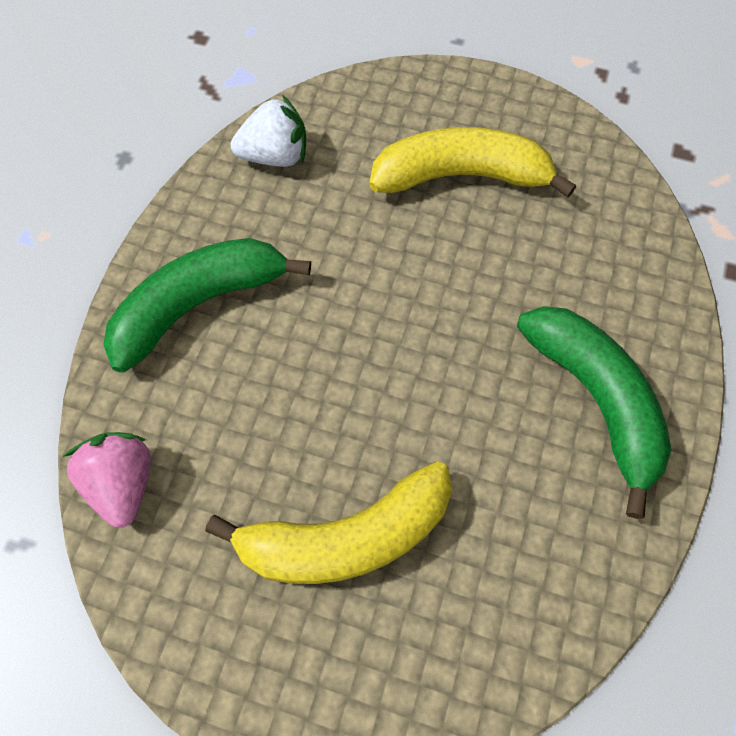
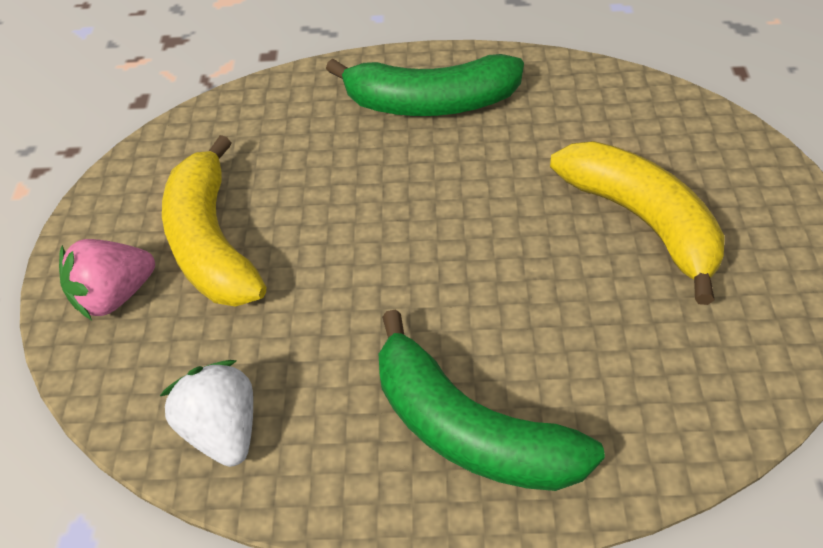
camera: 105 degrees left, 15 degrees down
pink strawberry [63,432,151,528] -> pink strawberry moved to [59,239,155,320]
green banana [517,306,672,519] -> green banana turned 135 degrees counterclockwise [326,54,524,116]

